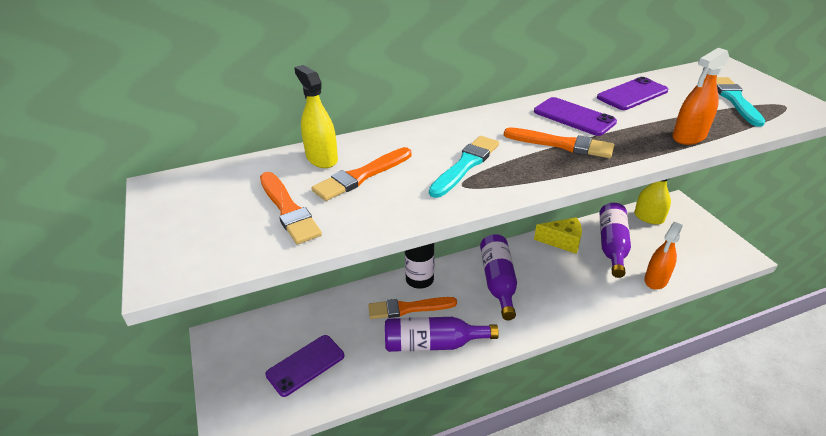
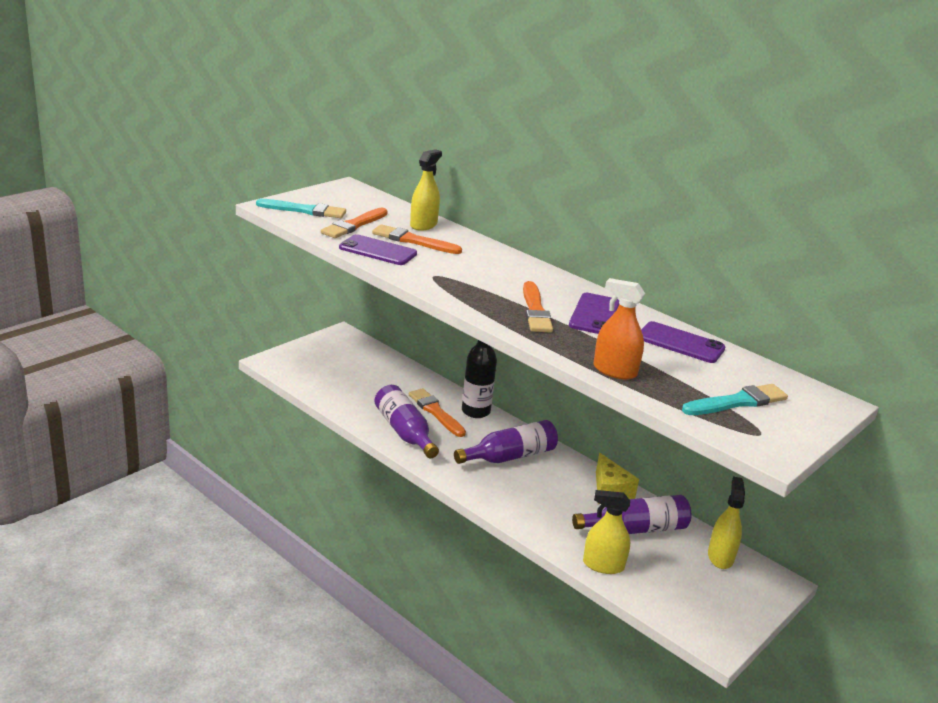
camera: 60 degrees right, 10 degrees down
purple phone [265,335,344,397] -> purple phone moved to [339,234,417,265]
turquoise brush [429,136,499,198] -> turquoise brush moved to [256,199,346,218]
orange spray bottle [644,222,682,290] -> yellow spray bottle [583,490,630,574]

